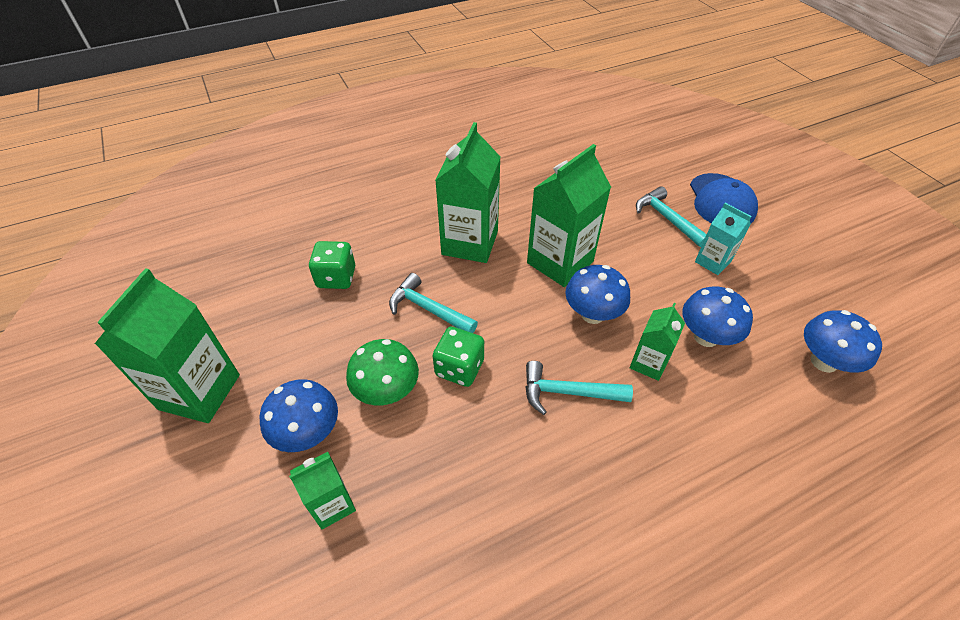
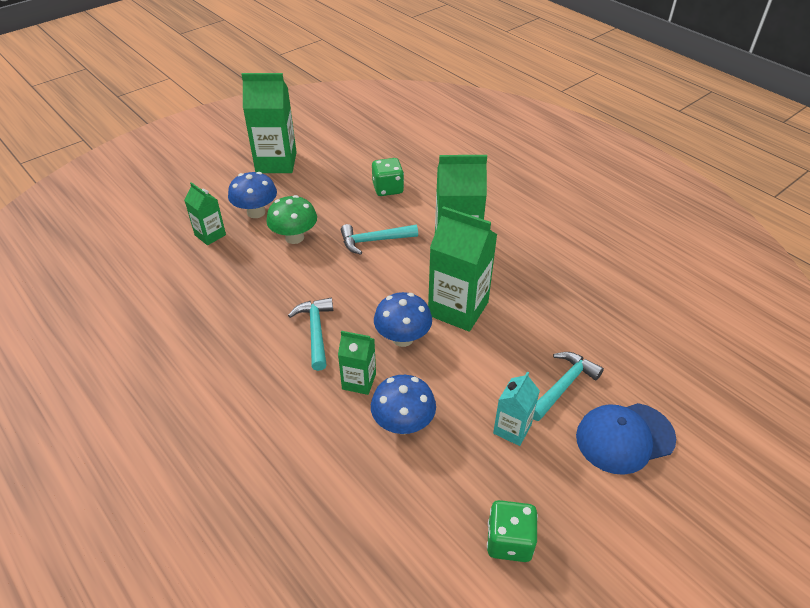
camera: 75 degrees right, 5 degrees down
turquoise hammer [389,273,478,333] -> turquoise hammer turned 120 degrees counterclockwise [341,224,418,255]
green dice [433,327,484,387] -> green dice moved to [487,500,538,562]
blue mushroom [804,310,882,373] -> none

